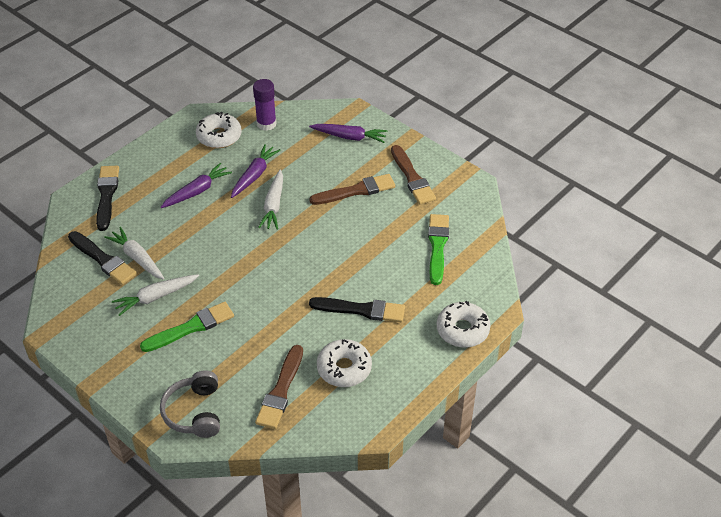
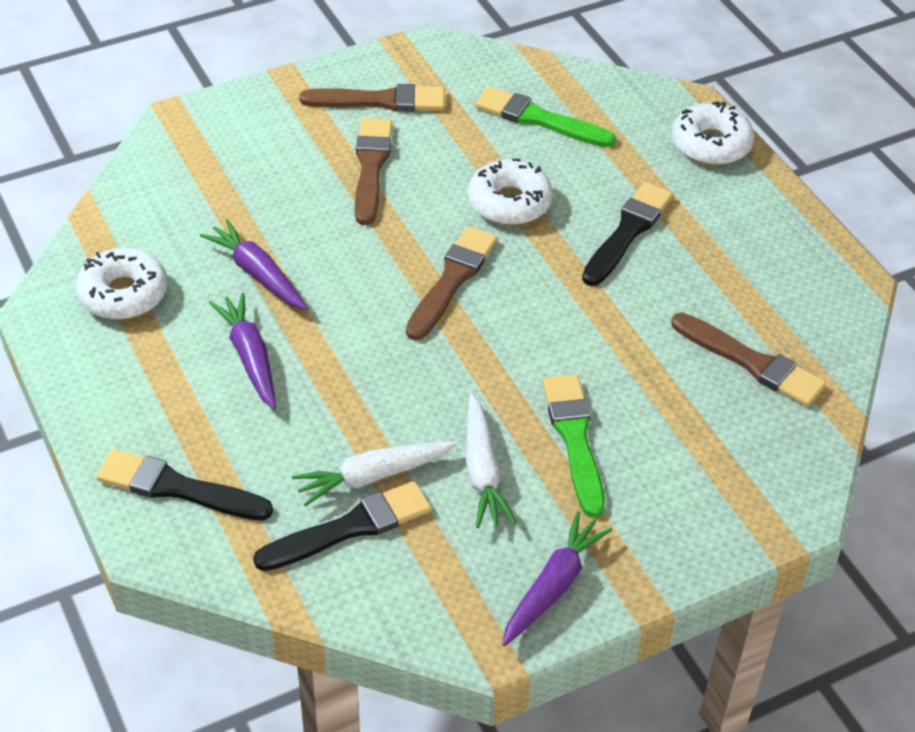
camera: 70 degrees left, 0 degrees up
grey headphones [160,370,220,438] -> none
purple glue stick [253,79,277,131] -> none
white carrot [258,169,283,230] -> none
purple carrot [309,124,387,143] -> purple carrot moved to [502,511,612,646]
white donut [317,339,372,387] -> white donut moved to [468,159,553,225]
none -> brown brush [406,226,497,340]

